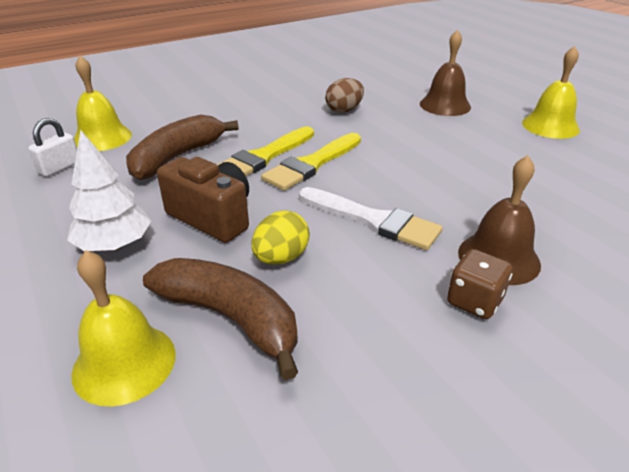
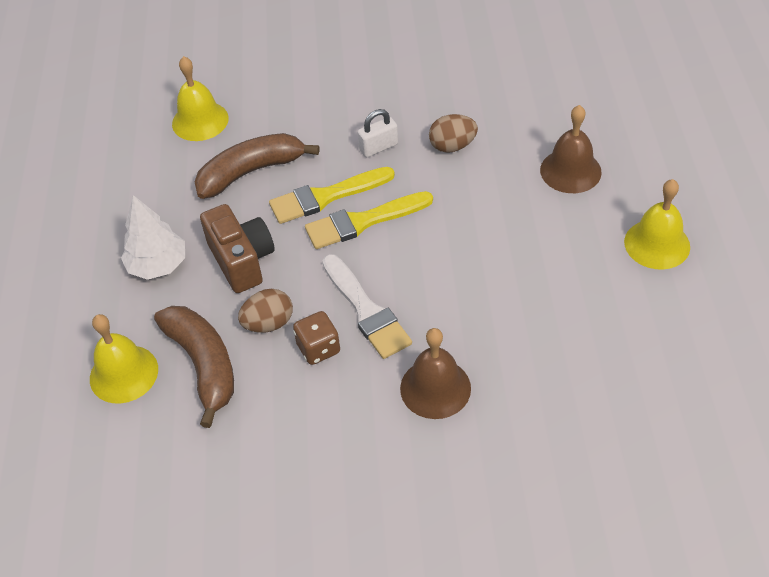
camera: 30 degrees right, 15 degrees up
white padlock [28,118,77,177] -> white padlock moved to [358,109,398,157]
yellow egg [252,210,310,264] -> brown egg [238,289,293,333]
brown dice [447,249,512,319] -> brown dice moved to [293,311,340,365]

